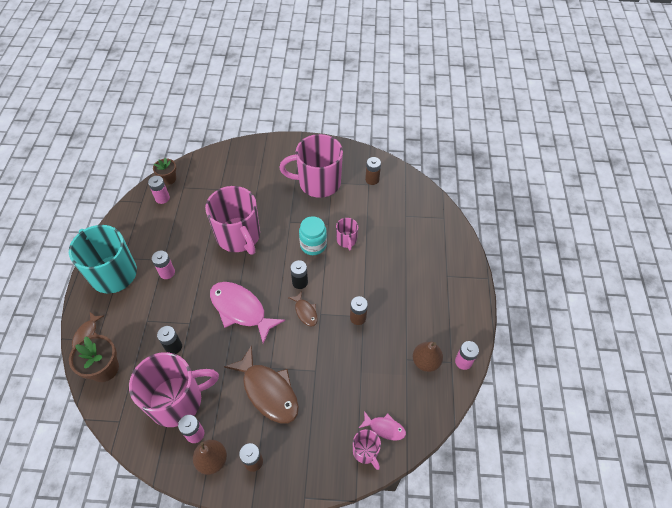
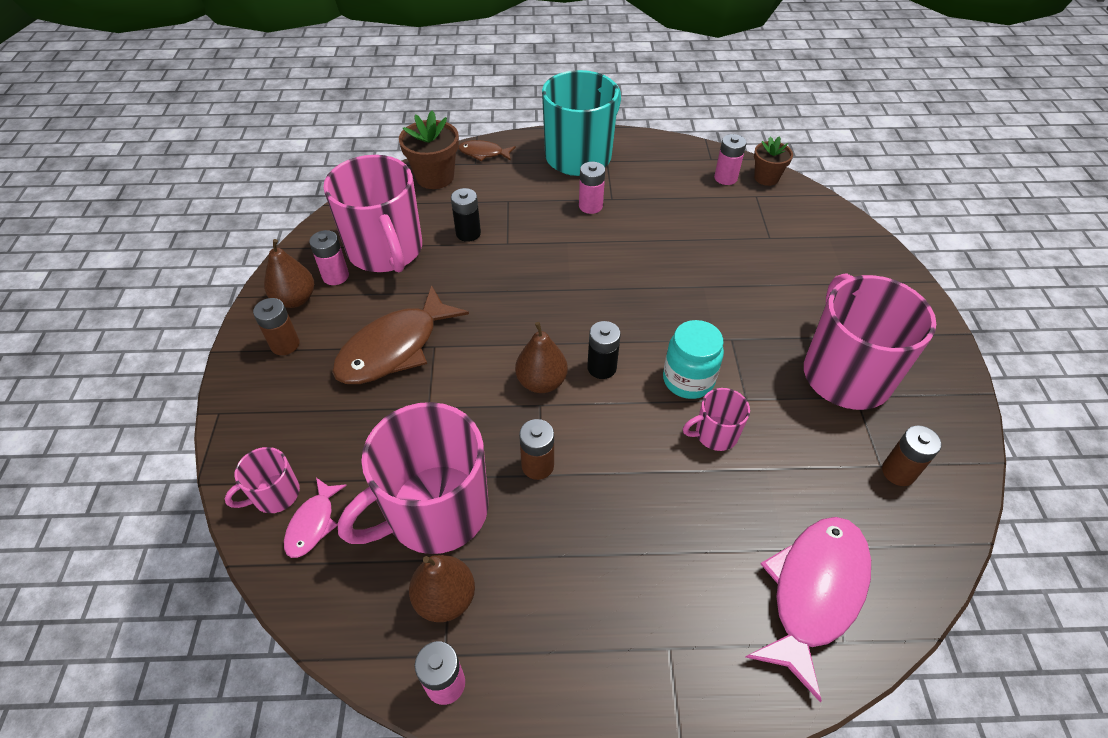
camera: 85 degrees right, 5 degrees down
pink mug [205,186,260,255] -> pink mug moved to [338,402,488,554]
pink fish [210,282,285,344] -> pink fish moved to [746,517,871,702]
brown fish [288,291,318,327] -> brown pear [515,322,568,393]

